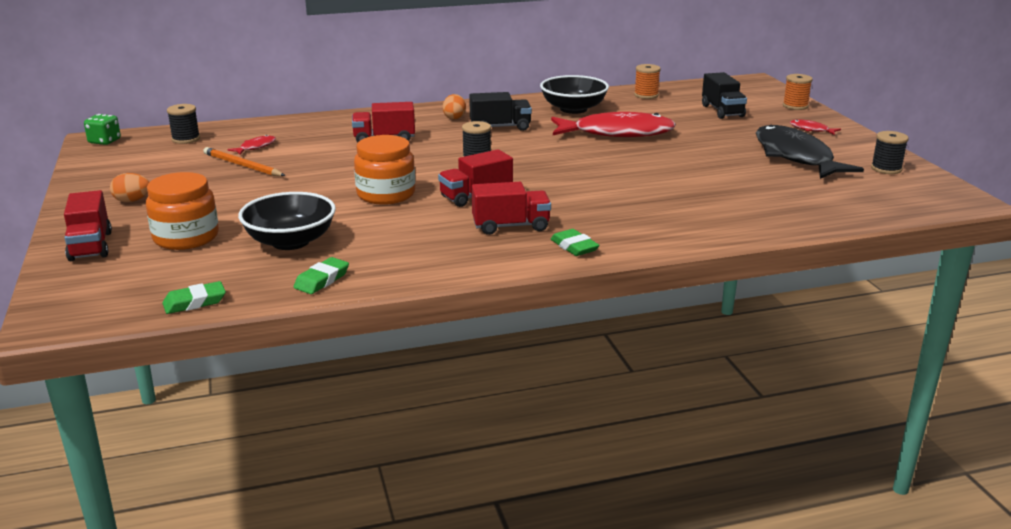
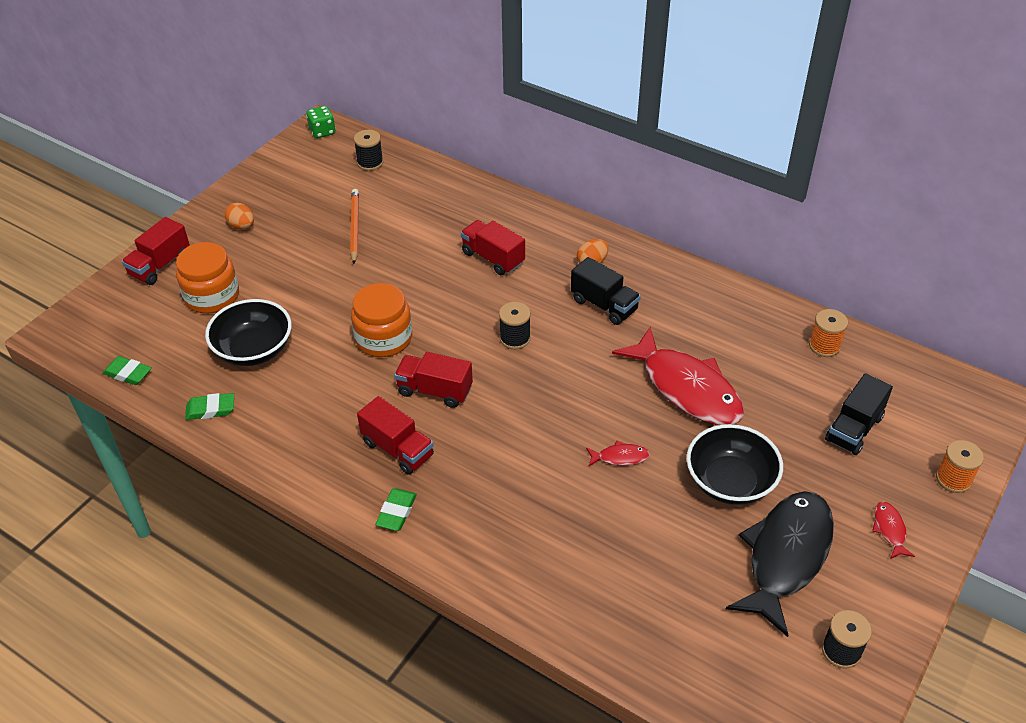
camera: 50 degrees right, 20 degrees up
red fish [227,135,276,154] -> red fish moved to [586,440,650,467]
black bowl [540,75,609,114] -> black bowl moved to [687,424,783,505]

